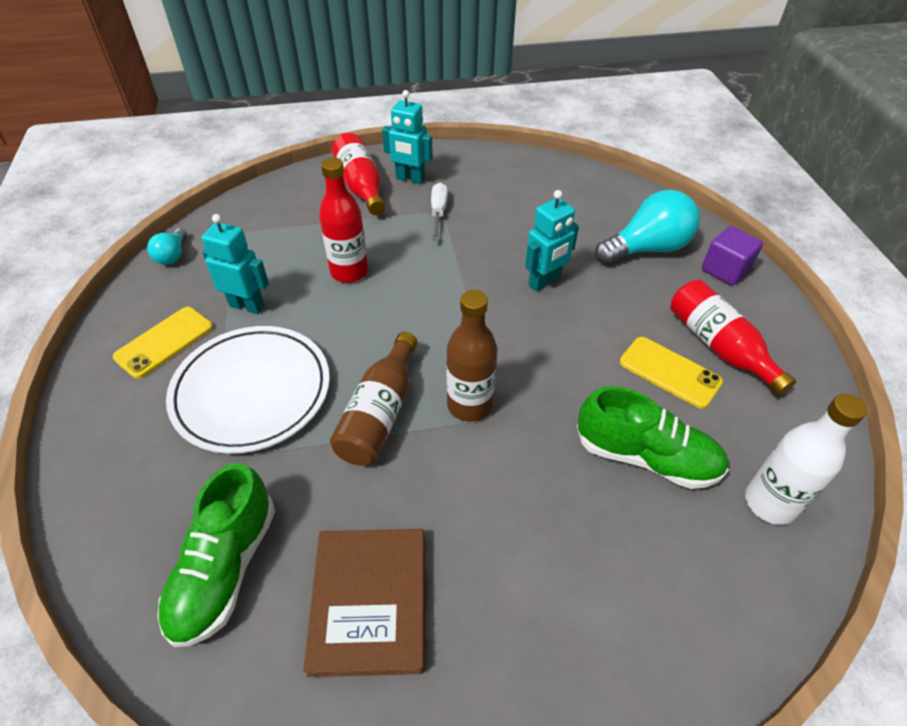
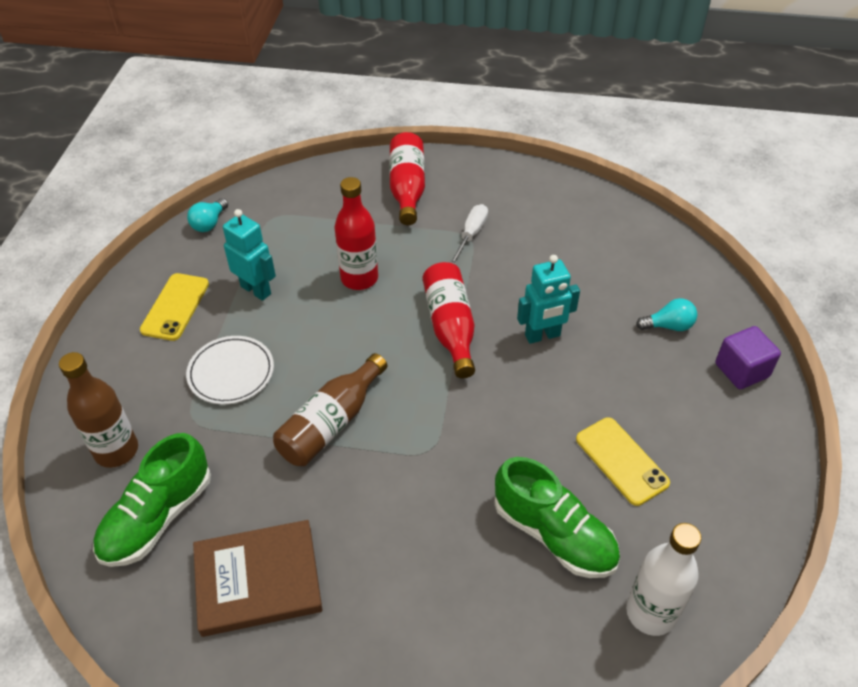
camera: 20 degrees right, 0 degrees up
yellow phone [113,307,213,379] -> yellow phone turned 45 degrees counterclockwise [140,273,209,341]
white plate [166,326,330,454] -> white plate [186,336,274,404], size x0.60
brown book [303,529,425,677] -> brown book turned 60 degrees clockwise [193,520,322,637]
turquoise robot [382,90,433,184] -> none
brown bottle [446,290,497,422] -> brown bottle moved to [59,352,138,468]
turquoise light bulb [595,190,700,265] -> turquoise light bulb [636,298,697,331], size x0.51
red bottle [670,280,796,396] -> red bottle moved to [423,262,475,378]

